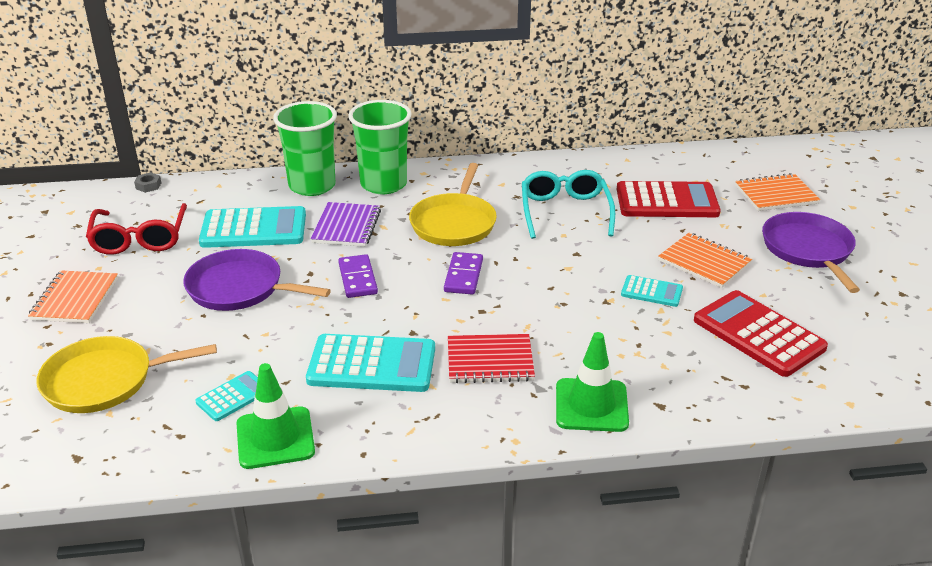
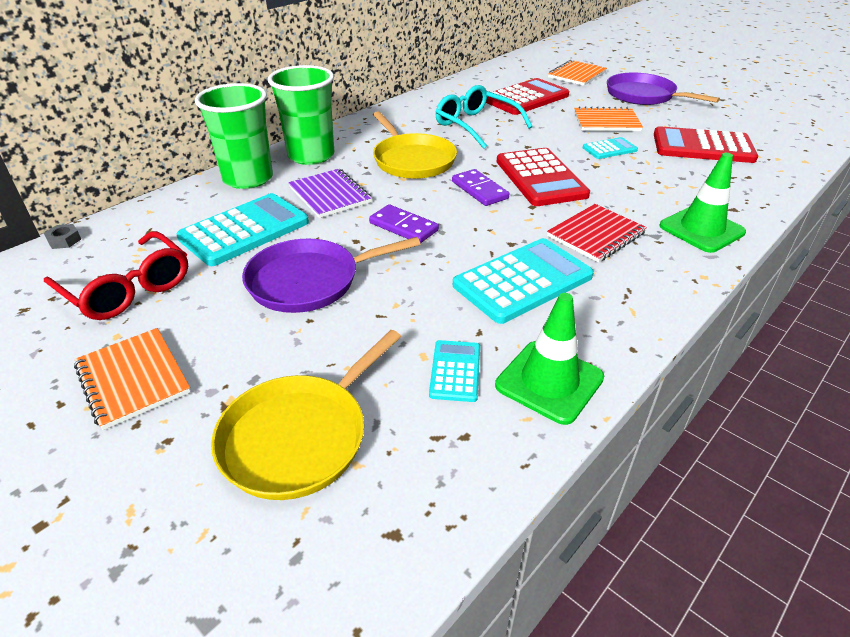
camera: 40 degrees left, 5 degrees up
none -> red calculator [496,148,590,206]

